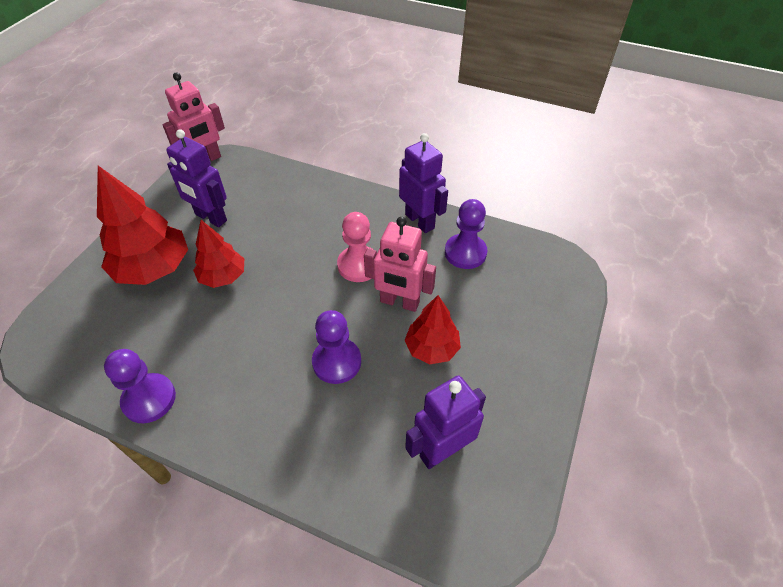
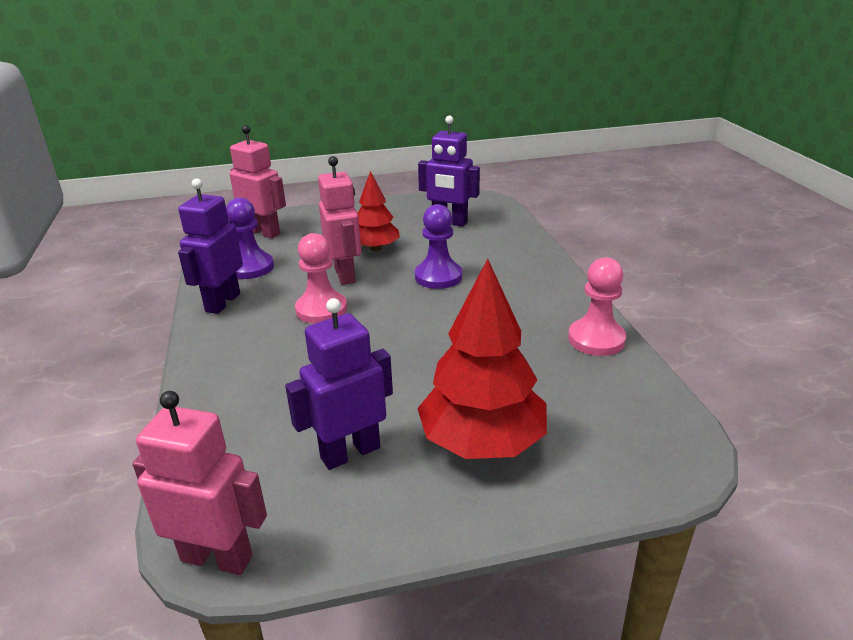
camera: 125 degrees left, 20 degrees down
purple pawn [104,349,176,423] -> pink pawn [568,258,626,356]
purple robot [166,129,227,227] -> purple robot turned 120 degrees counterclockwise [285,298,393,470]
red tree [193,220,244,288] -> none
none -> pink robot [230,125,286,238]

